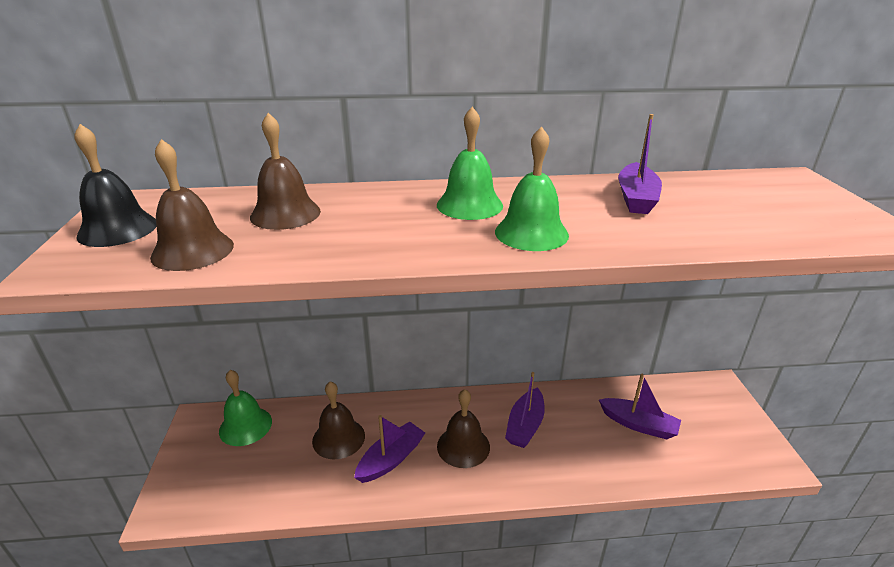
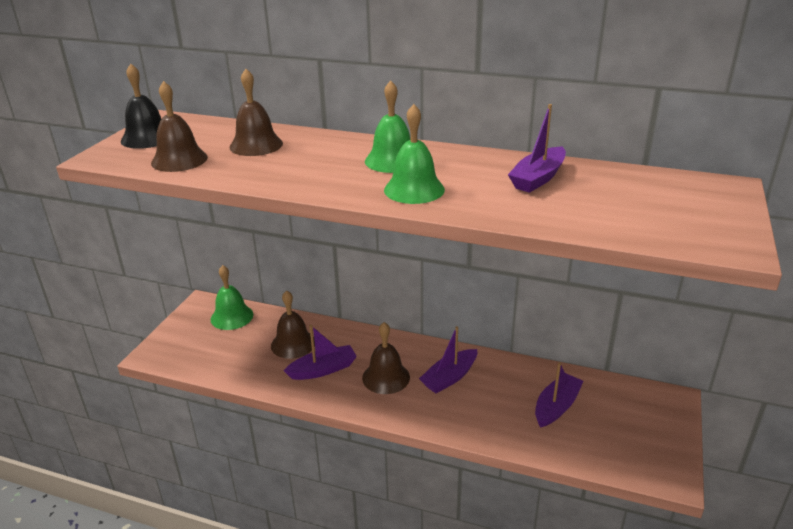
camera: 25 degrees right, 0 degrees up
purple boat [599,374,681,439] -> purple boat turned 105 degrees counterclockwise [535,362,584,428]

